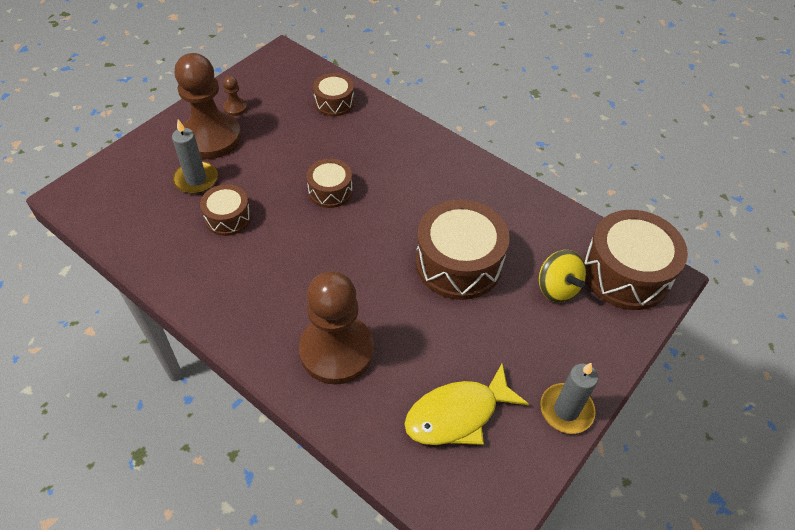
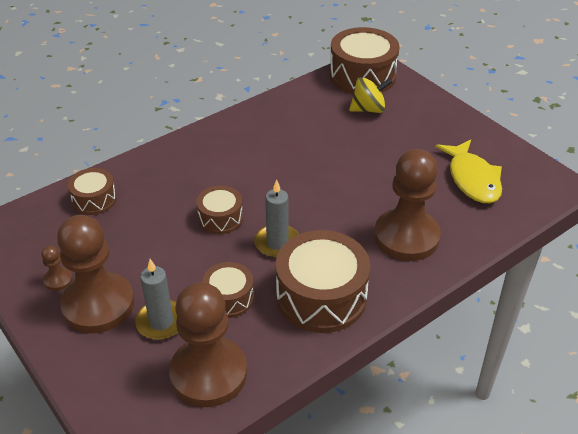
camera: 75 degrees left, 10 degrees down
brown drum [415,200,509,300] -> brown drum moved to [276,230,370,333]
grey candle [540,363,598,434] -> grey candle moved to [254,180,299,258]
none -> brown pawn [169,282,247,407]

